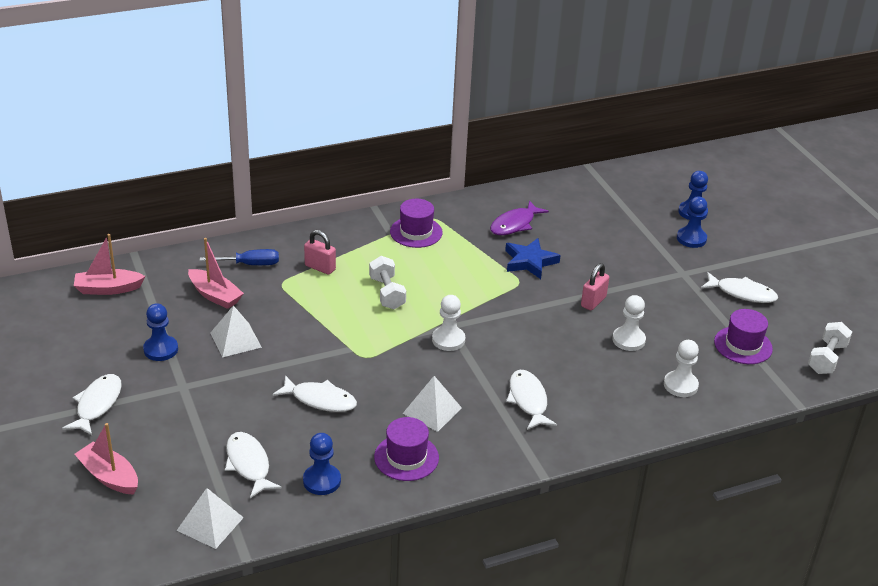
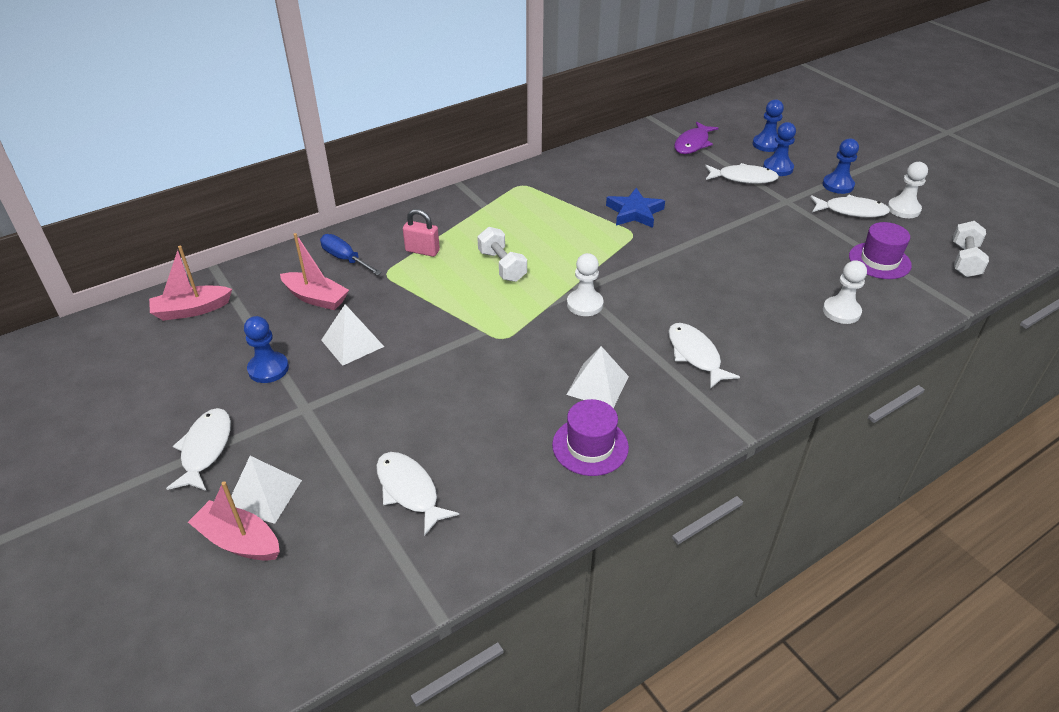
camera: 10 degrees left, 5 degrees up
white pyramid [176,488,244,549] -> white pyramid moved to [231,456,302,524]
blue screwdriver [200,249,279,265] -> blue screwdriver turned 120 degrees counterclockwise [320,234,382,275]
white fish [272,375,357,412] -> white fish moved to [705,163,779,184]
blue pawn [303,433,341,495] -> blue pawn moved to [822,139,859,194]
purple hat [390,199,443,248] -> none
purple fish [490,200,549,235] -> purple fish moved to [674,122,719,154]
pink padlock [581,263,609,310] -> none
white pawn [612,295,646,351] -> white pawn moved to [887,162,928,218]

